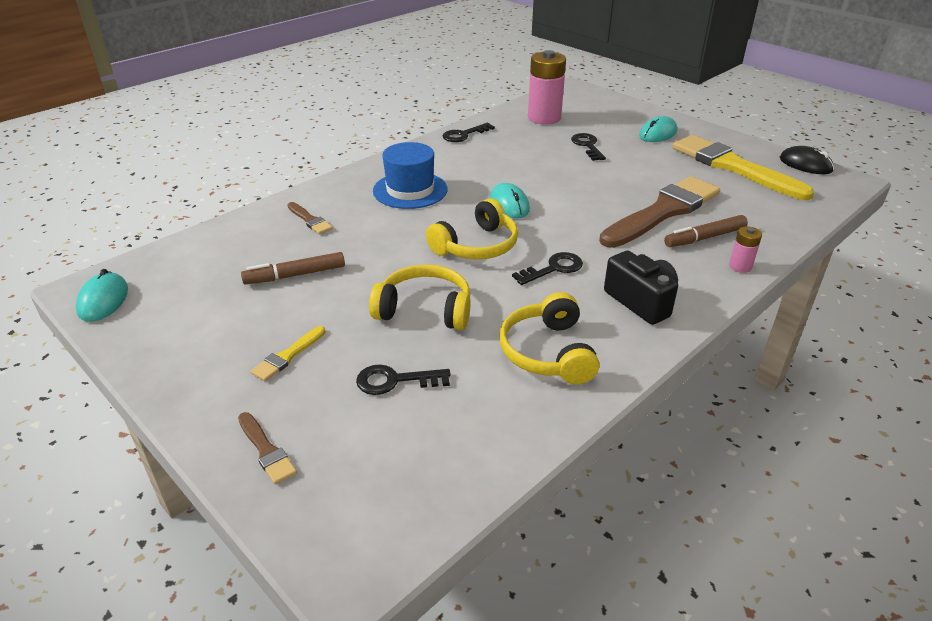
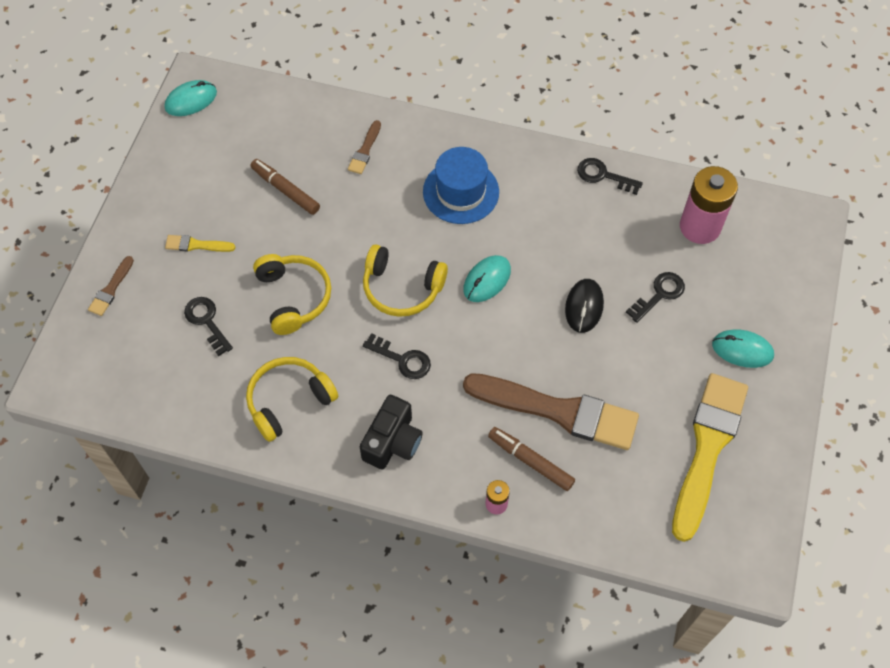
camera: 60 degrees right, 25 degrees up
black mouse [780,146,834,174] -> black mouse moved to [565,279,604,333]

